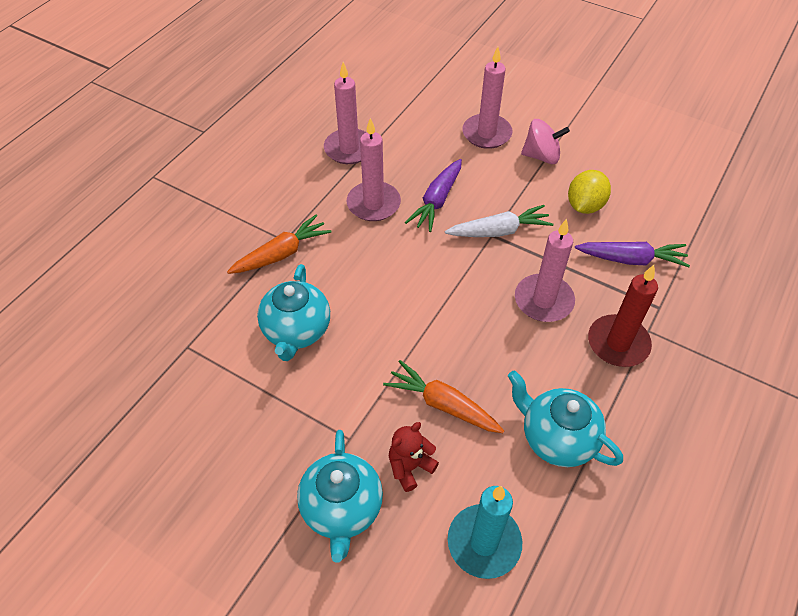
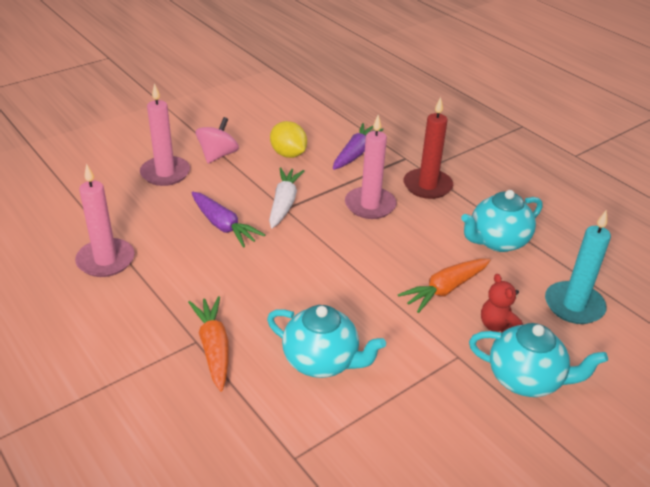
camera: 70 degrees left, 15 degrees down
pink candle [347,118,401,221] -> none

